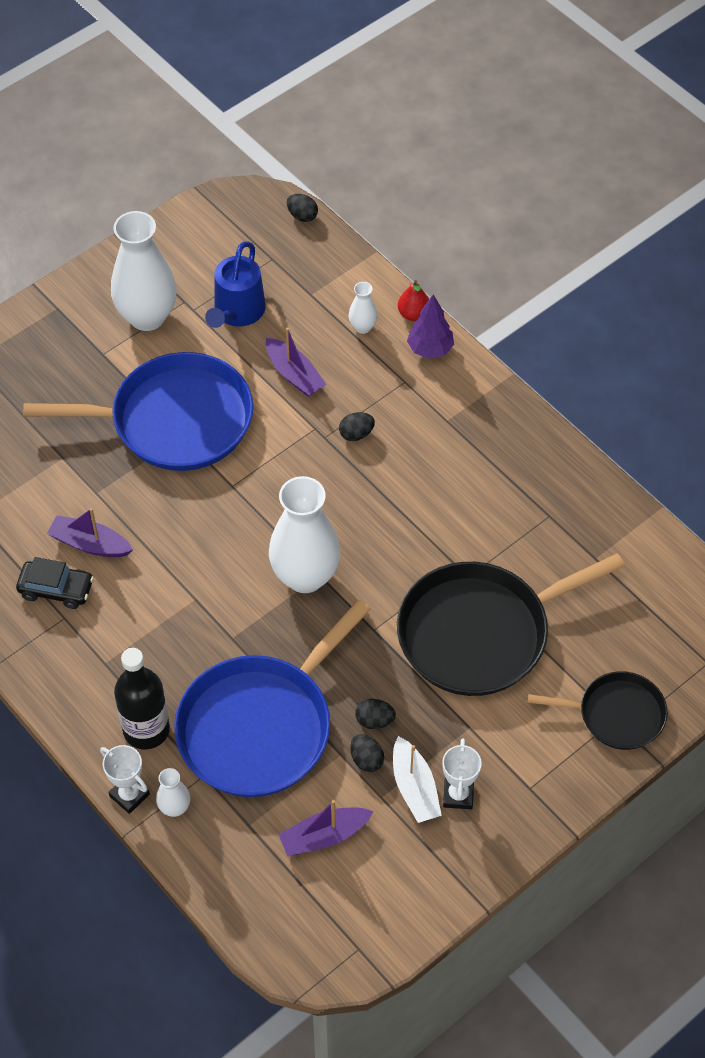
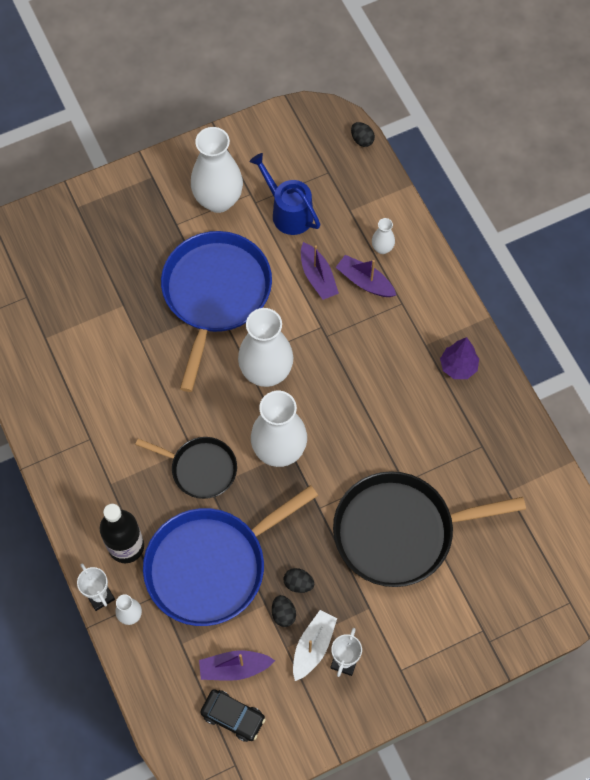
camera: 15 degrees right, 10 degrees up
black car [16,557,94,609] -> black car moved to [200,689,266,742]
blue pan [23,352,253,471] -> blue pan turned 90 degrees counterclockwise [161,231,272,392]
purple boat [47,508,133,557] -> purple boat moved to [336,255,396,297]
blue watering can [205,241,266,328] -> blue watering can turned 105 degrees clockwise [249,153,320,235]
black egg [339,412,375,441] -> none
white boat [393,736,442,823] -> white boat turned 150 degrees counterclockwise [293,610,337,681]
red pear [398,280,429,321] -> none
purple tree [407,294,454,359] -> purple tree moved to [440,337,479,379]
black pan [528,671,668,750] -> black pan moved to [135,437,237,499]
none -> white vase [238,308,294,387]

